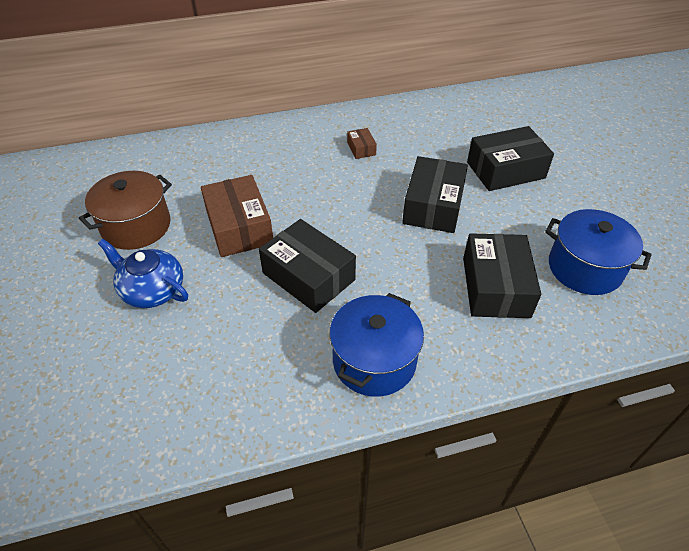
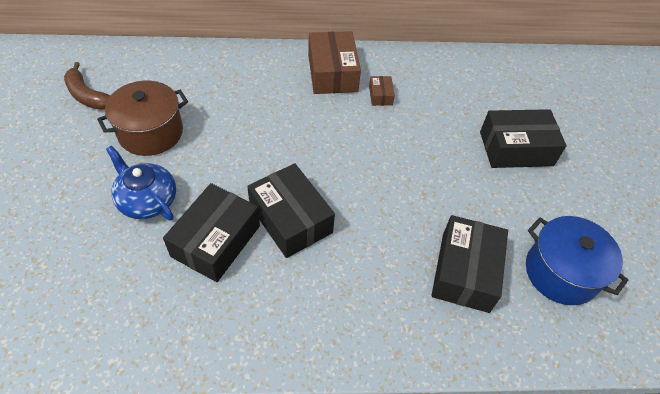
camera: 10 degrees right, 5 degrees up
brown box [201,175,273,257] -> brown box moved to [308,31,361,94]
blue pot [330,293,424,397] -> none
black box [402,156,468,233] -> black box moved to [163,183,260,282]
none -> brown banana [64,62,110,110]

